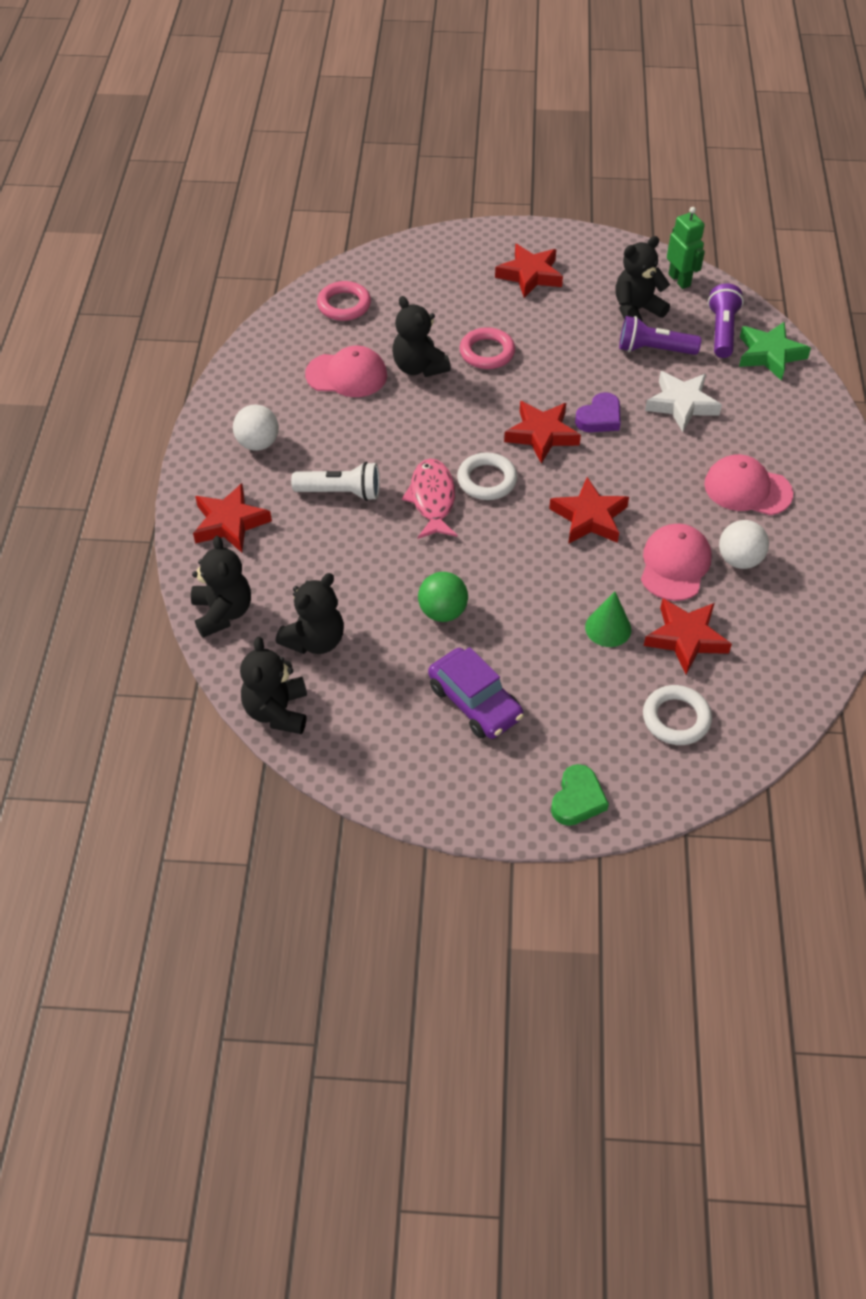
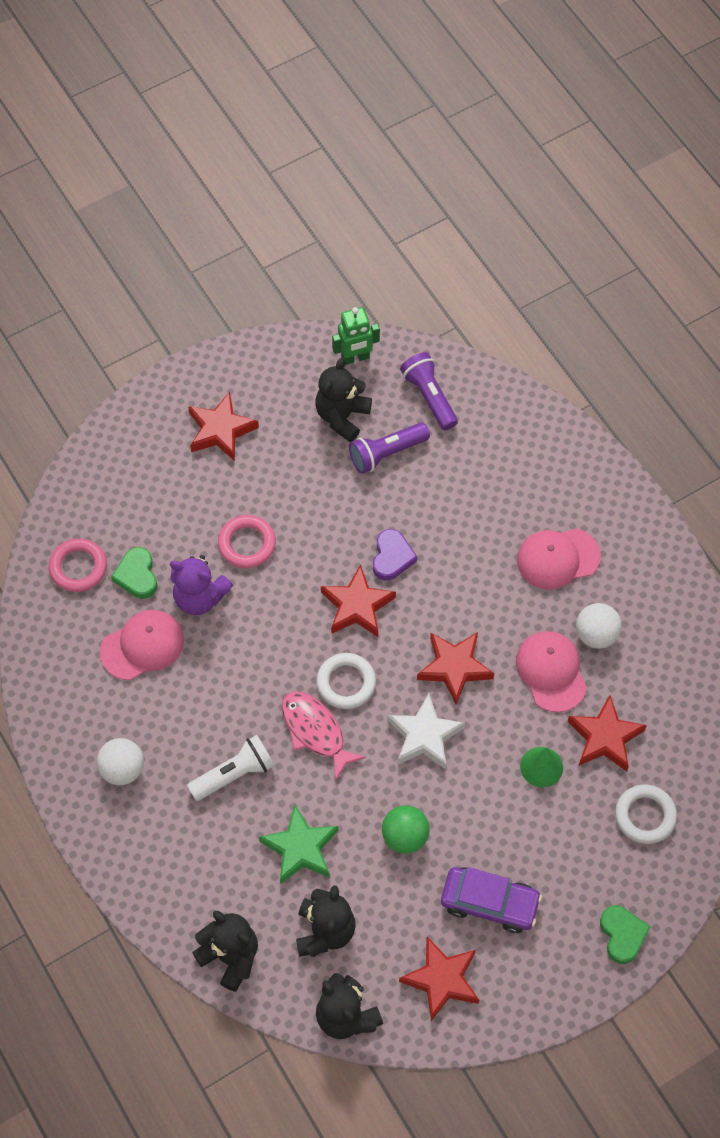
camera: 35 degrees left, 10 degrees up
red star [193,483,272,553] -> red star moved to [399,937,479,1021]
black teddy bear [392,296,451,377] -> purple teddy bear [170,555,233,615]
white star [645,371,722,432] -> white star moved to [387,694,465,769]
green robot [667,207,705,289] -> green robot turned 135 degrees clockwise [332,307,380,365]
green star [739,322,811,381] -> green star moved to [259,805,338,885]
none -> green heart [111,547,157,599]

